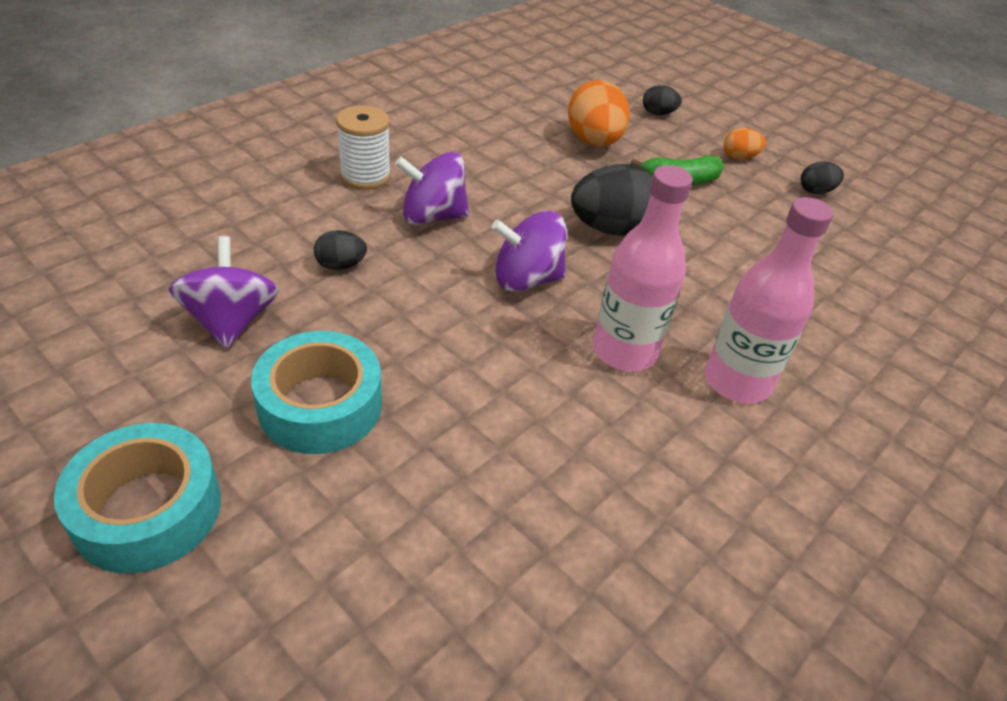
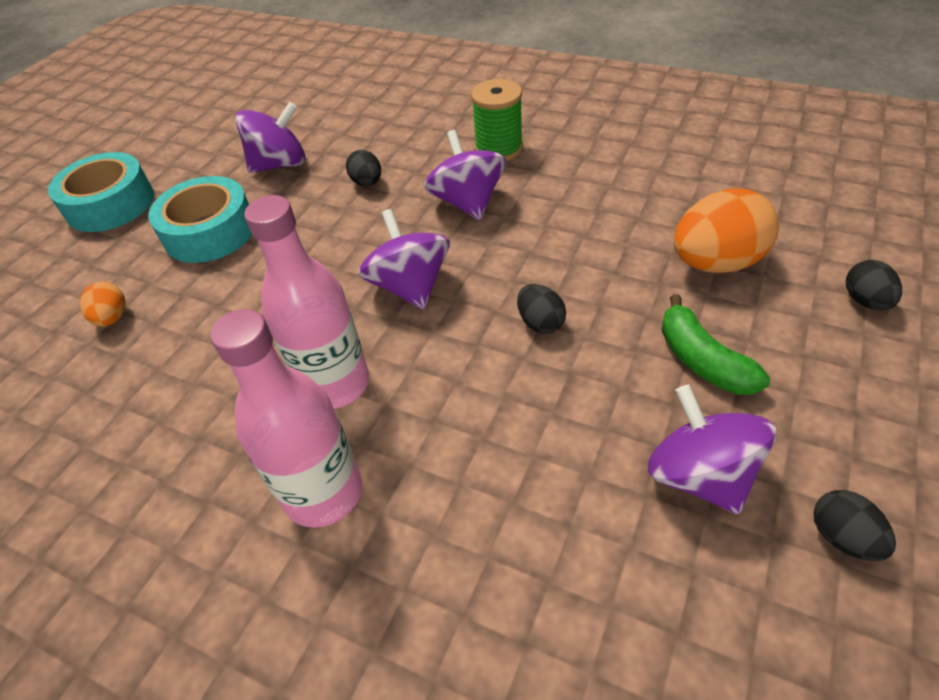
camera: 80 degrees right, 5 degrees up
white spool [336,105,391,190] -> green spool [471,79,523,161]
black egg [571,164,653,235] -> black egg [517,284,566,334], size x0.51
orange egg [724,128,766,159] -> orange egg moved to [80,282,126,327]
none -> purple spinning top [648,385,776,514]

